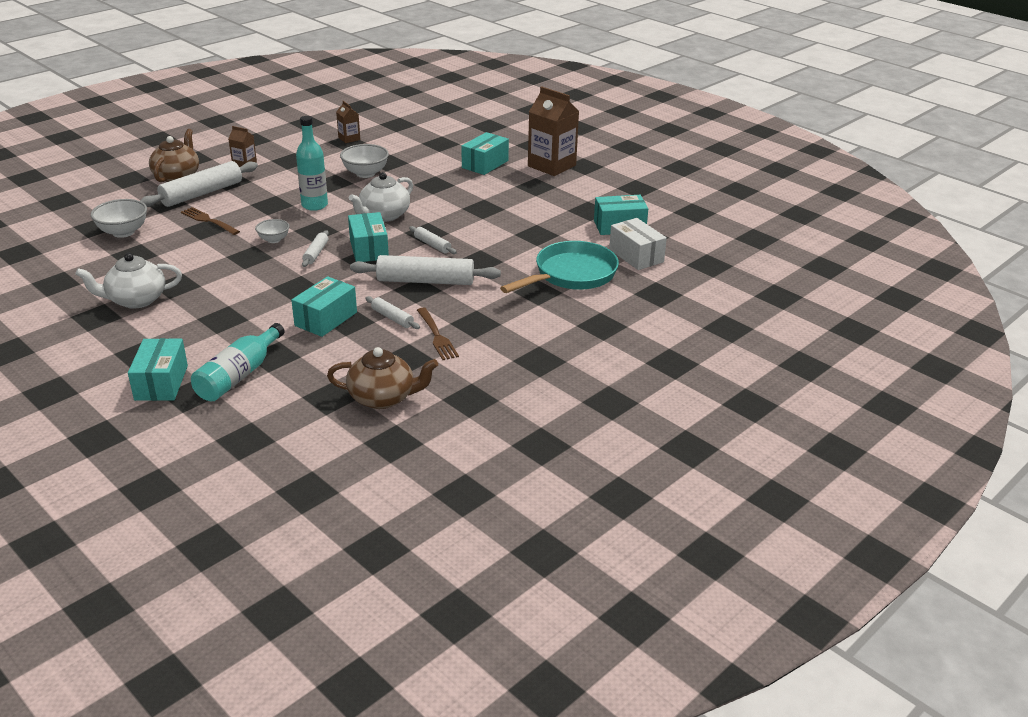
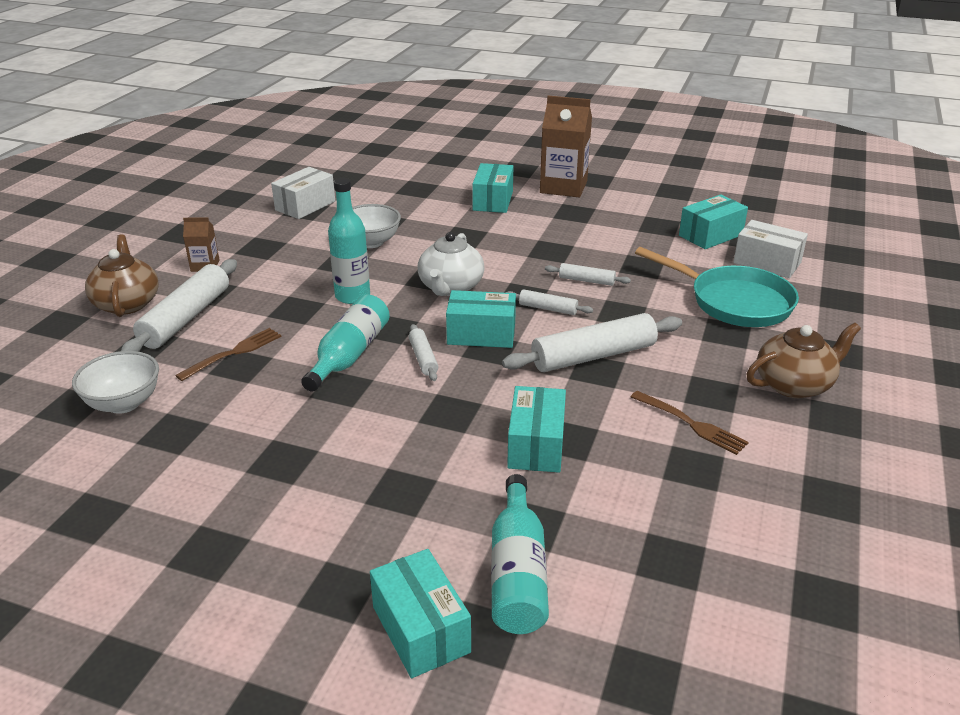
camera: 25 degrees left, 0 degrees up
white teapot [75,253,182,309] -> none
brown fork [181,207,240,235] -> brown fork turned 120 degrees clockwise [175,328,282,381]
white bowl [255,219,289,243] -> turquoise bottle [301,295,390,392]
brown teapot [327,347,438,409] -> brown teapot moved to [746,323,861,398]
brown carton [336,101,360,143] -> white box [271,167,335,219]
turquoise box [348,212,389,262] -> turquoise box turned 45 degrees counterclockwise [446,290,516,348]
white rolling pin [366,296,420,329] -> white rolling pin moved to [545,263,631,286]
turquoise pan [500,241,619,293] -> turquoise pan turned 105 degrees clockwise [635,247,799,327]

